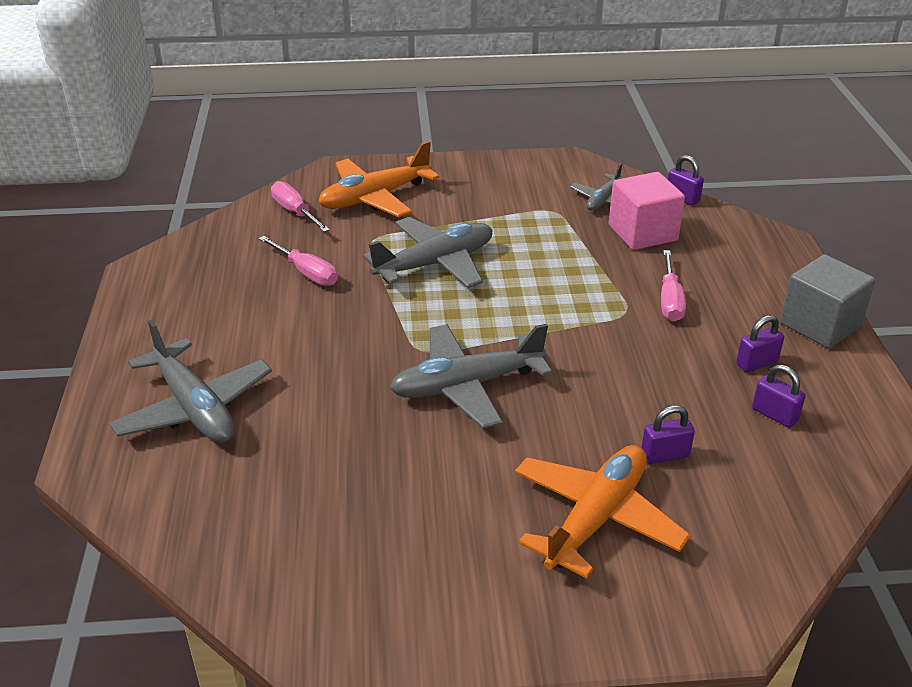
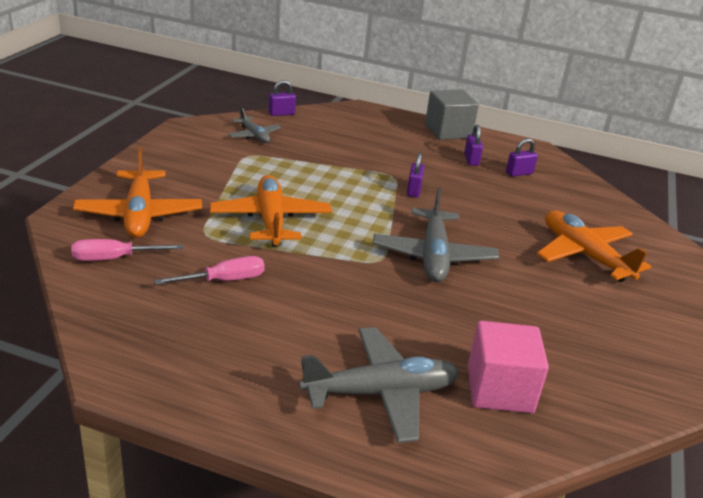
camera: 70 degrees left, 5 degrees down
grey plane [363,217,493,288] -> orange plane [210,175,332,247]
pink cube [609,172,685,250] -> pink cube moved to [468,321,549,413]
purple padlock [642,405,695,464] -> purple padlock moved to [407,153,424,198]
pink screwdriver [661,250,686,321] -> none

